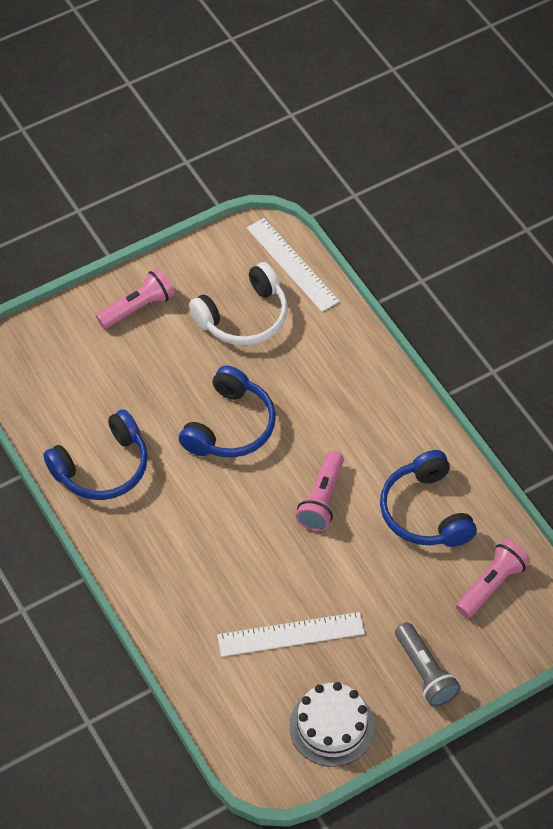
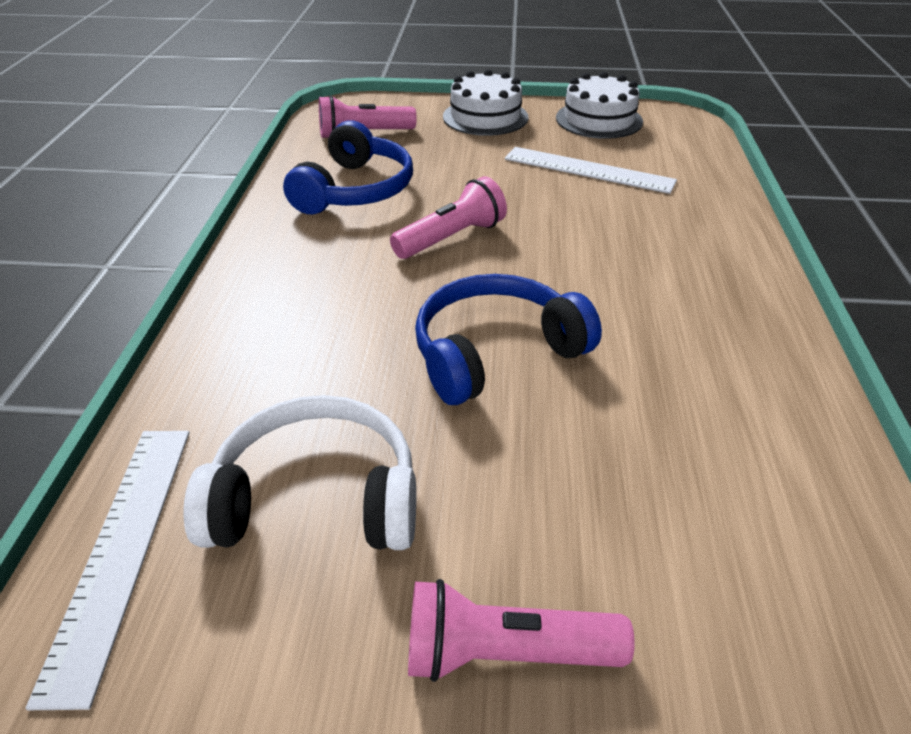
camera: 145 degrees left, 15 degrees down
blue headphones [43,409,148,500] -> none
grey flashlight [395,622,461,707] -> white cake [443,69,528,136]

